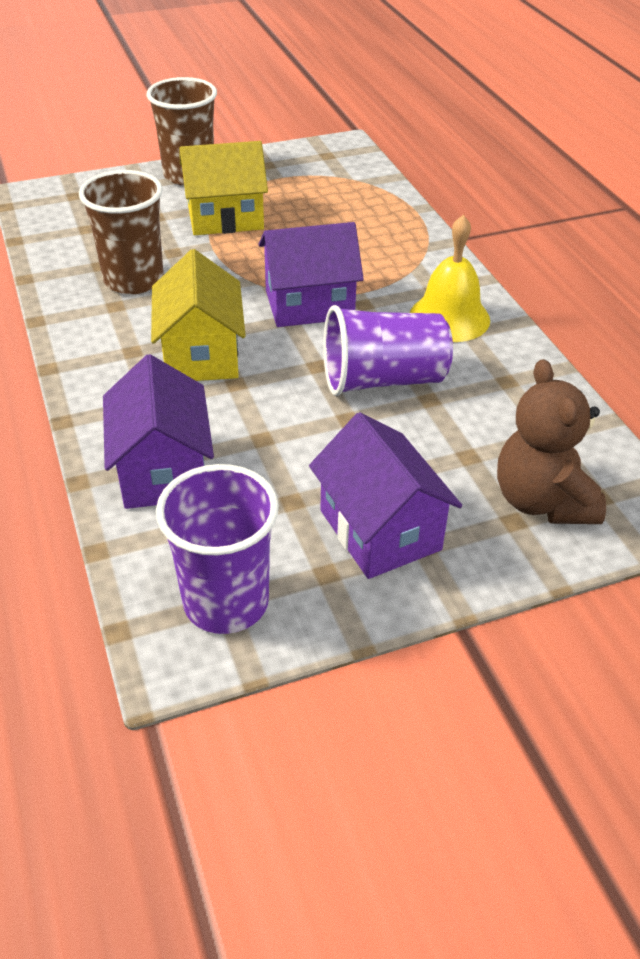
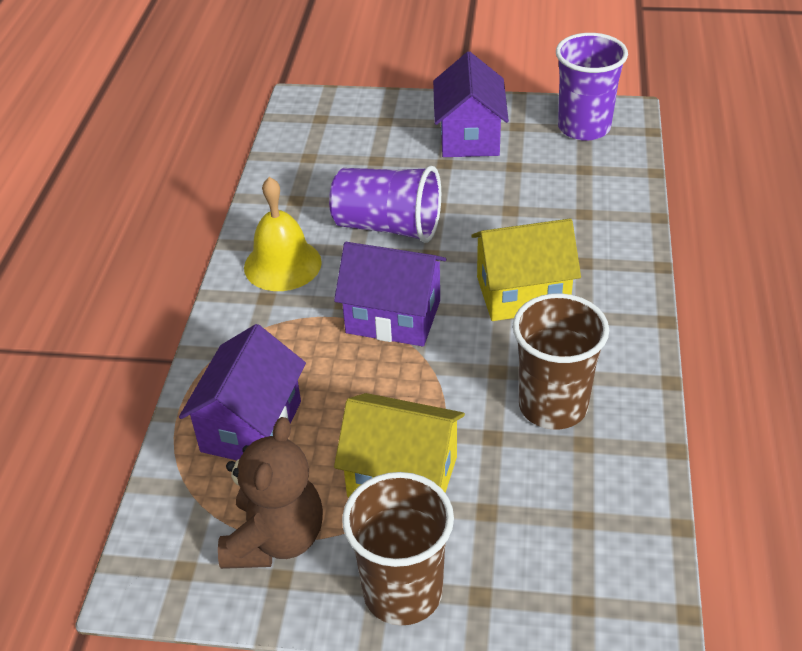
camera: 150 degrees left, 0 degrees up
purple house [103,354,214,509] -> purple house moved to [179,324,306,460]
yellow house [151,249,246,381] -> yellow house turned 60 degrees clockwise [471,218,581,321]
brown teddy bear [497,359,606,524] -> brown teddy bear moved to [218,417,323,569]

